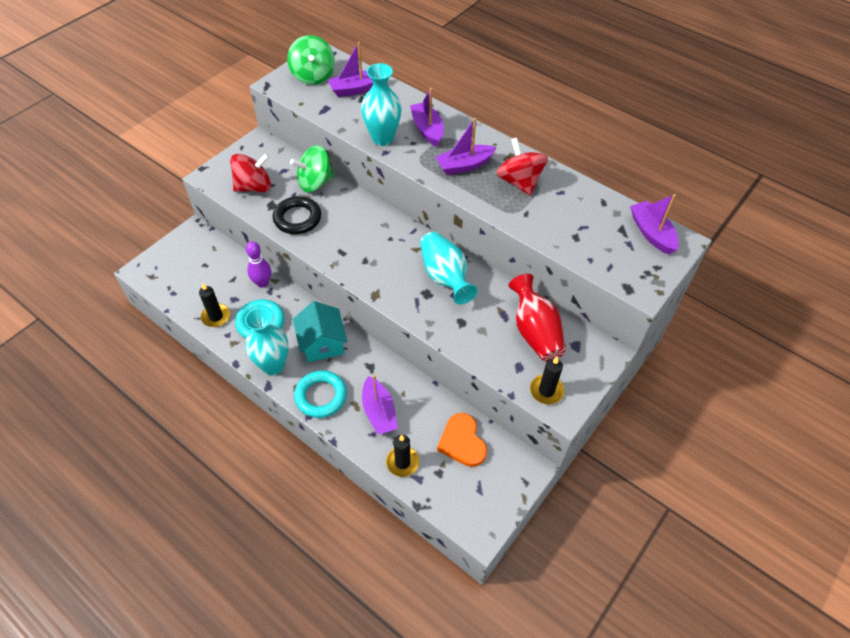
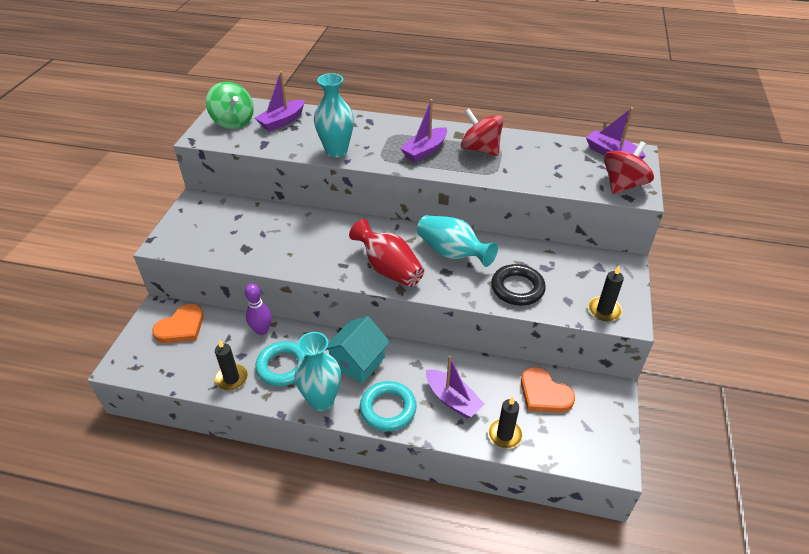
camera: 25 degrees left, 10 degrees down
red spinning top [230,153,271,192] -> red spinning top moved to [604,141,654,194]
black ring [273,196,321,234] -> black ring moved to [491,264,546,306]
green spinning top [290,145,335,192] -> none
turquoise house [293,301,348,362] -> turquoise house turned 75 degrees clockwise [325,316,390,383]
purple boat [410,88,444,147] -> none
red vase [509,274,565,362] -> red vase moved to [349,219,424,287]
none -> orange heart [152,304,204,343]

